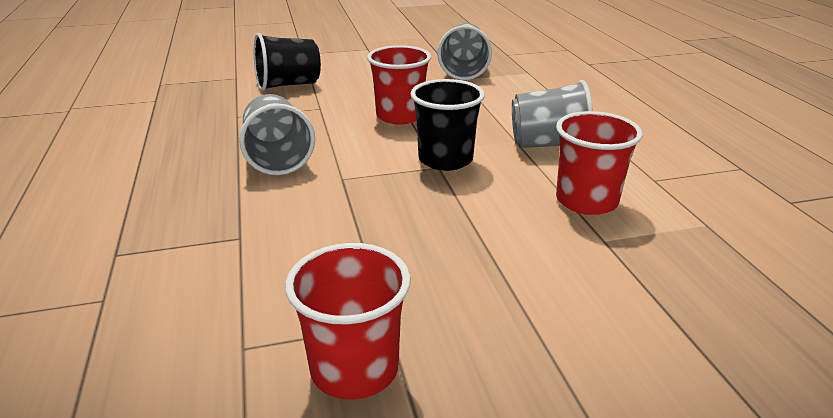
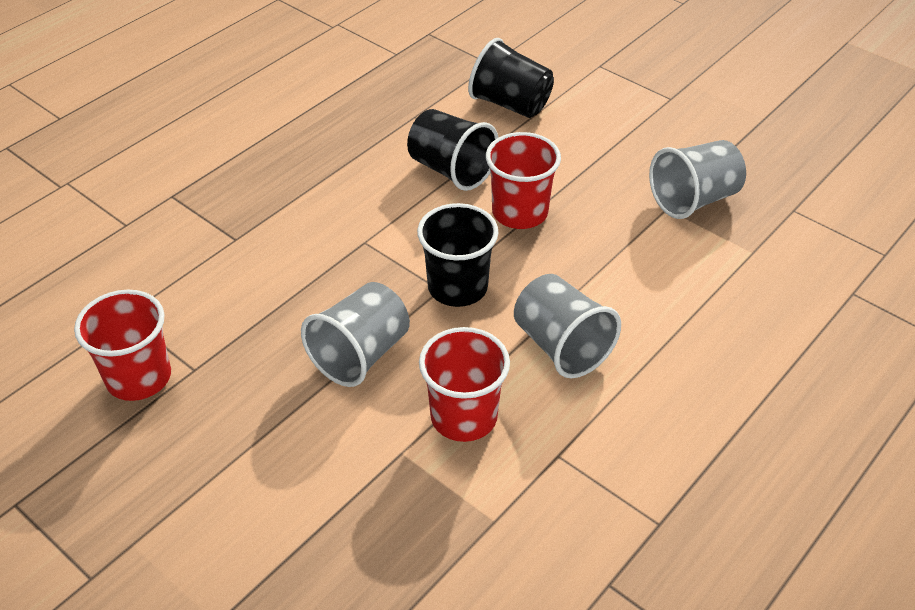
camera: 55 degrees right, 15 degrees up
grey cup [239,94,315,175] -> grey cup moved to [301,282,410,387]
none -> black cup [407,109,499,191]

